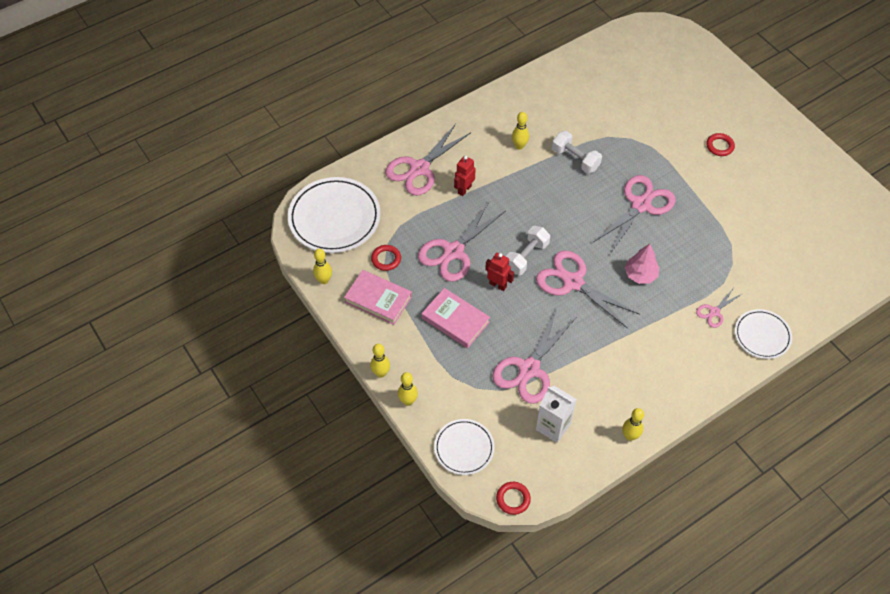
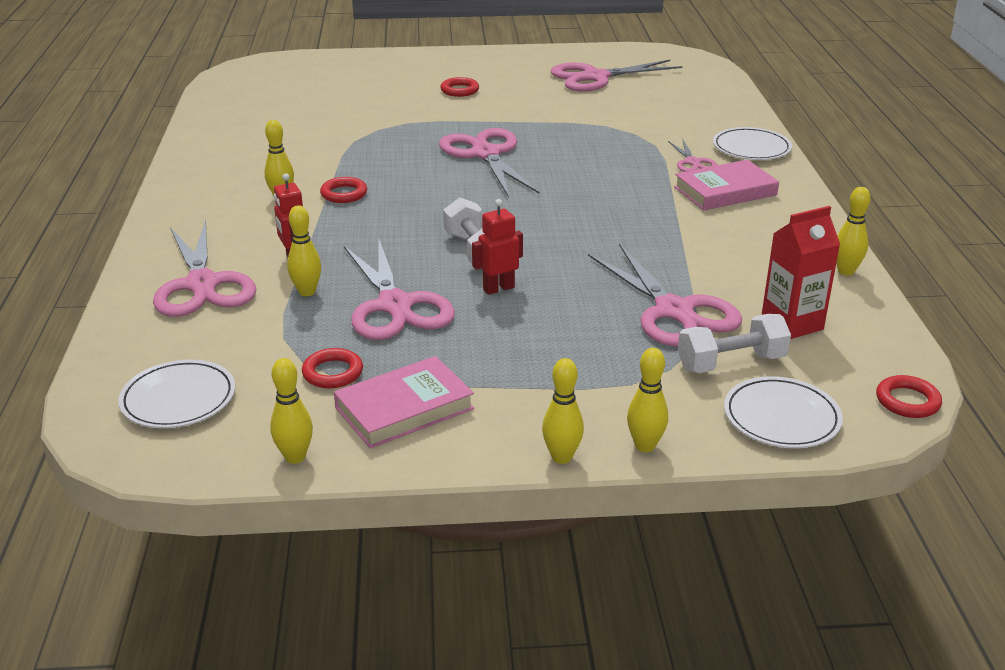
camera: 60 degrees left, 25 degrees down
white plate [288,177,381,253] -> white plate [118,359,235,428], size x0.57
pink book [422,288,490,348] -> pink book moved to [674,160,779,210]
pink scissors [536,251,640,329] -> pink scissors moved to [551,60,683,91]
white carton [536,386,577,443] -> red carton [762,206,840,339]
white dumbbell [552,131,602,173] -> white dumbbell moved to [678,314,791,373]
pink tree [625,244,659,284] -> none
none -> yellow bowling pin [287,205,321,296]
none -> red ring [320,177,367,203]

